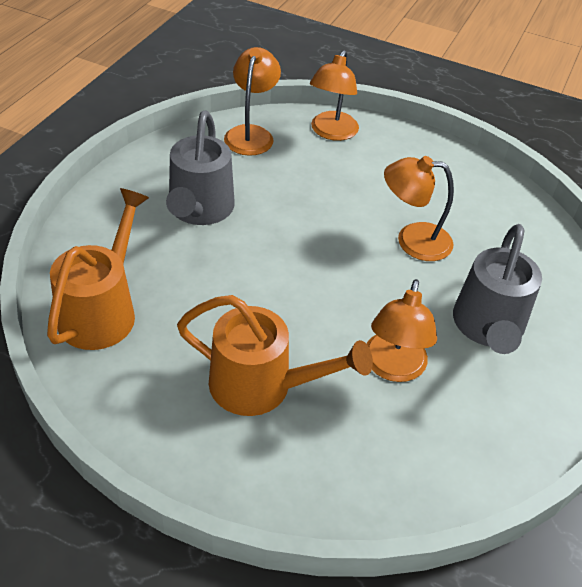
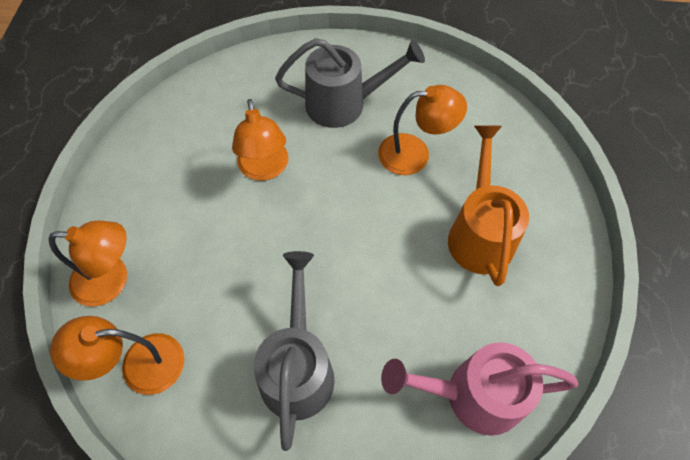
camera: 105 degrees left, 15 degrees up
orange watering can [47,188,149,350] -> pink watering can [381,342,578,436]
grey watering can [166,110,235,225] -> grey watering can turned 75 degrees counterclockwise [254,251,335,451]

